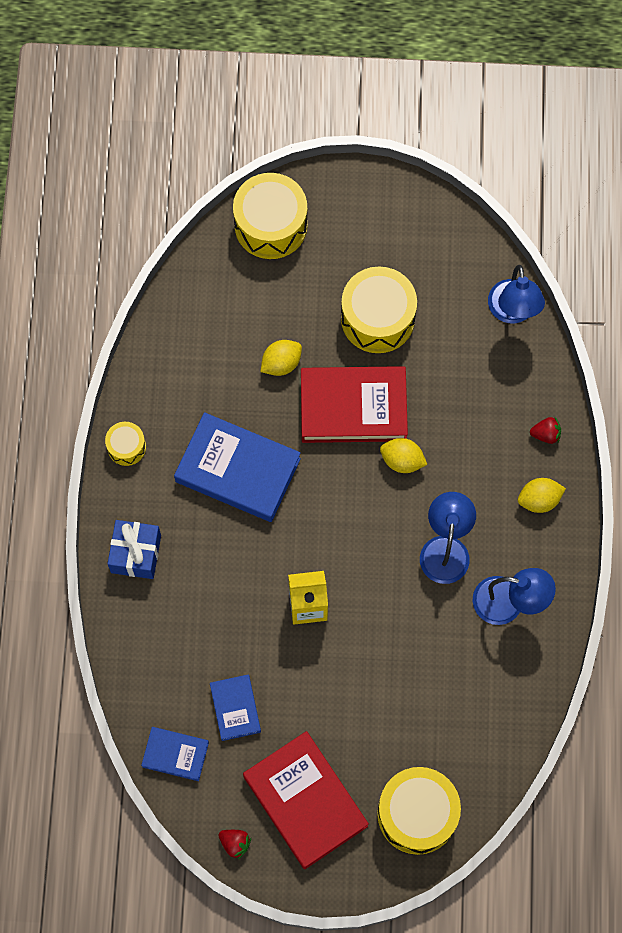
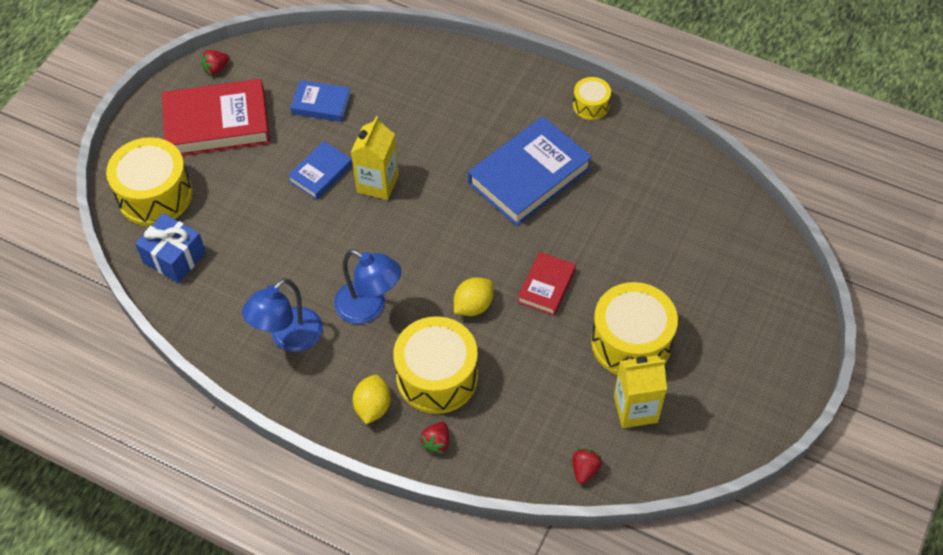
camera: 115 degrees right, 15 degrees down
blue gift [107,520,161,579] -> blue gift moved to [135,213,206,283]
blue book [141,727,209,781] -> blue book moved to [288,141,353,200]
yellow drum [233,173,307,259] -> yellow drum moved to [393,316,478,414]
yellow lemon [261,340,302,376] -> none
red book [301,366,408,443] -> red book [518,252,576,316], size x0.53
blue lamp [488,265,545,324] -> red strawberry [572,448,602,484]
none -> yellow carton [614,355,667,428]

